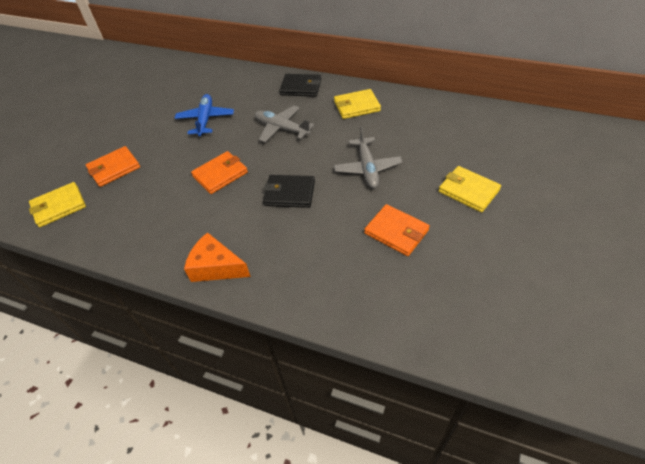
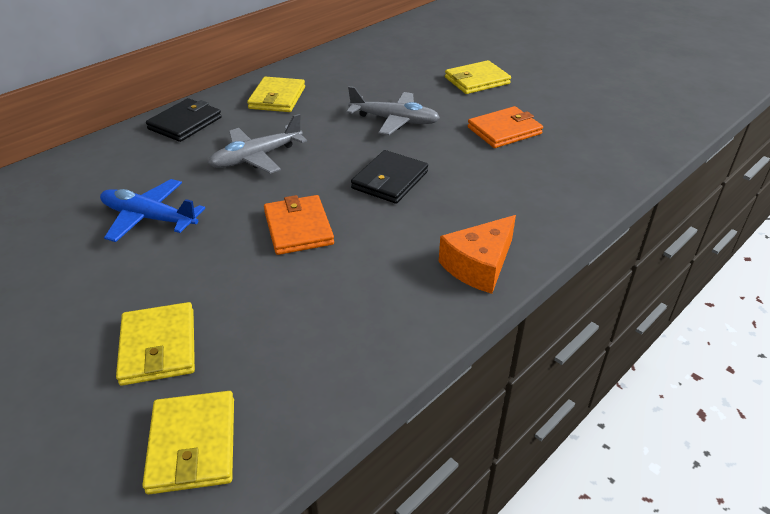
camera: 70 degrees left, 10 degrees down
orange wallet [86,146,140,187] -> yellow wallet [116,302,195,386]

